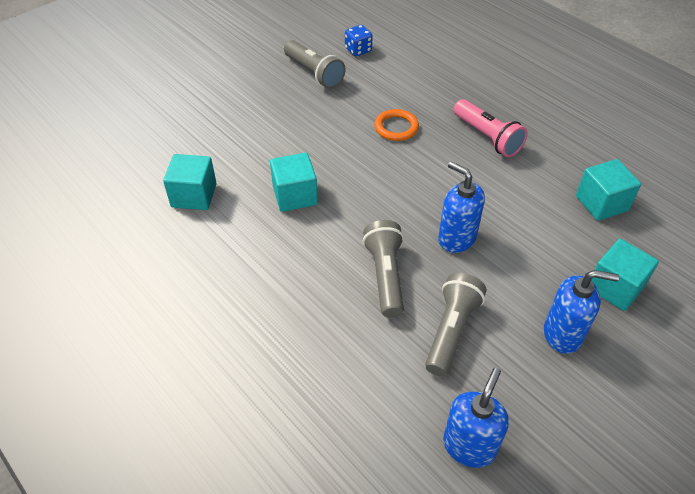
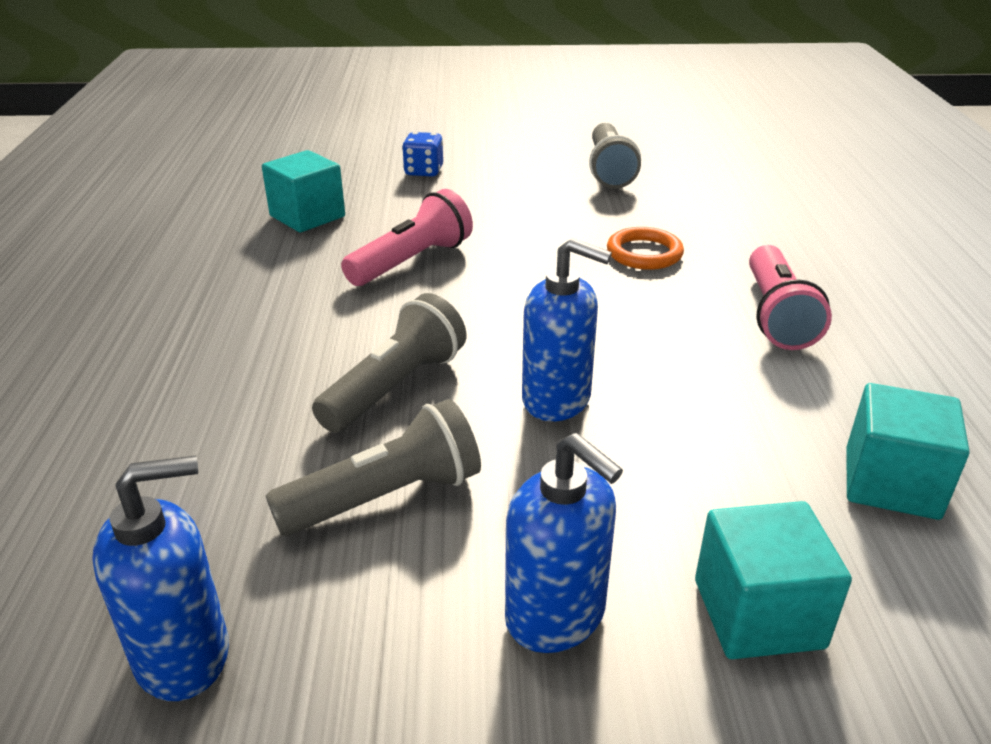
camera: 40 degrees right, 15 degrees down
turquoise cube [270,152,318,212] -> pink flashlight [341,189,473,286]
blue dice [345,25,373,56] -> blue dice moved to [402,132,443,177]
blue soap dispenser [438,161,485,253] -> blue soap dispenser turned 120 degrees clockwise [522,238,612,421]

